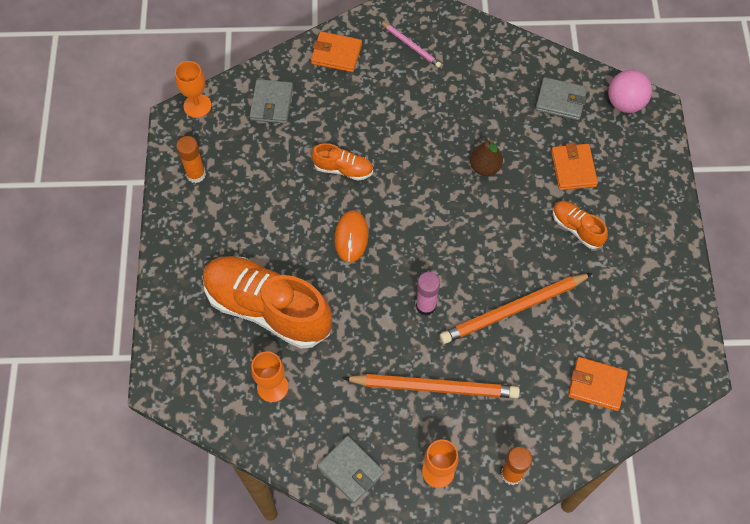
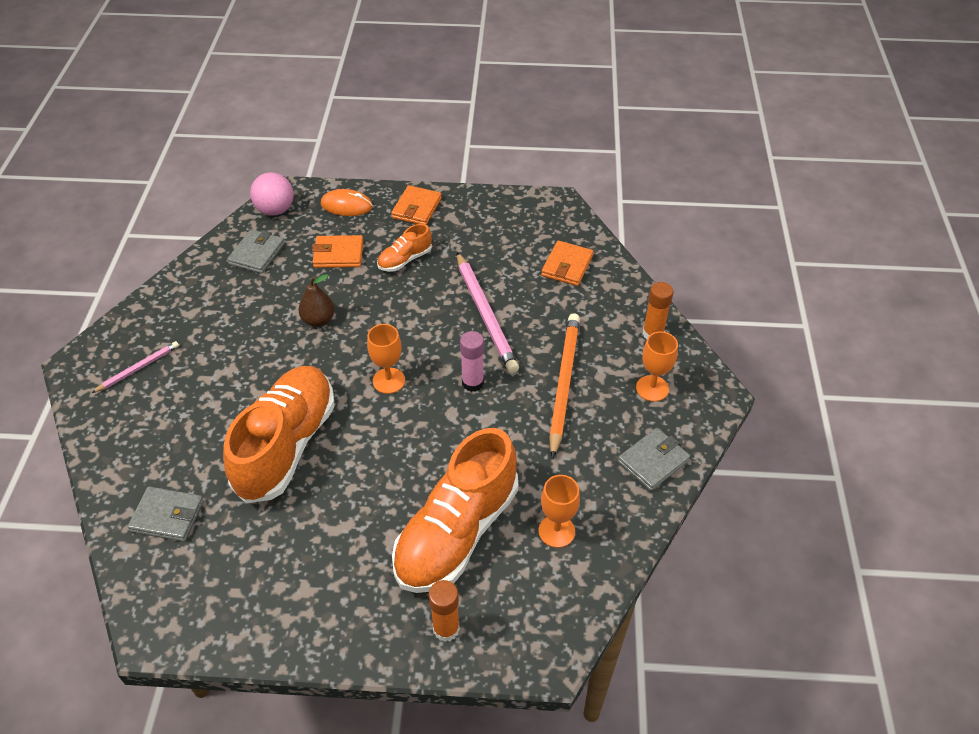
camera: 85 degrees left, 15 degrees down
orange goblet [175,61,211,118] -> orange goblet moved to [367,324,405,394]
orange glue stick [176,136,206,183] -> orange glue stick moved to [428,580,460,642]
orange wallet [311,31,362,72] -> orange wallet moved to [391,185,442,225]
orange shoe [312,143,373,181] -> orange shoe [223,366,335,503], size x2.17
orange mouse [334,210,368,263] -> orange mouse moved to [320,189,373,216]
orange pencil [440,273,593,344] -> pink pencil [457,252,519,374]

